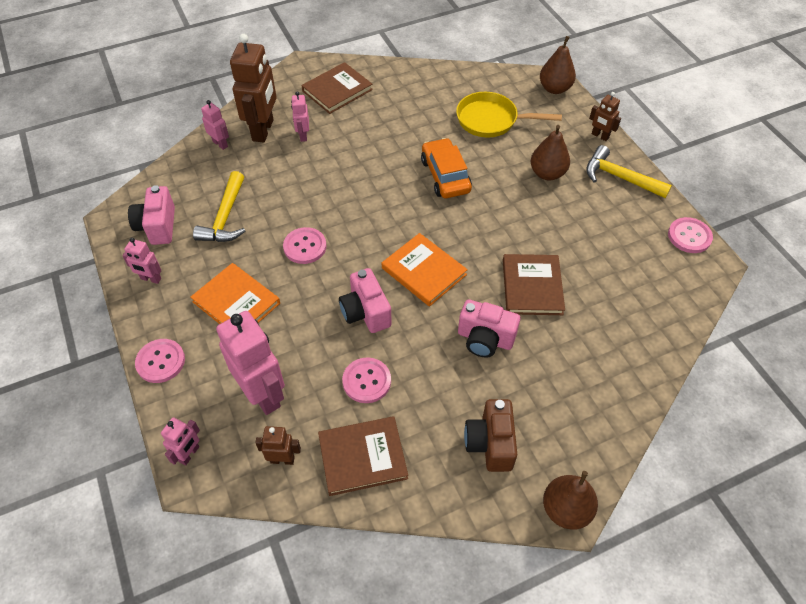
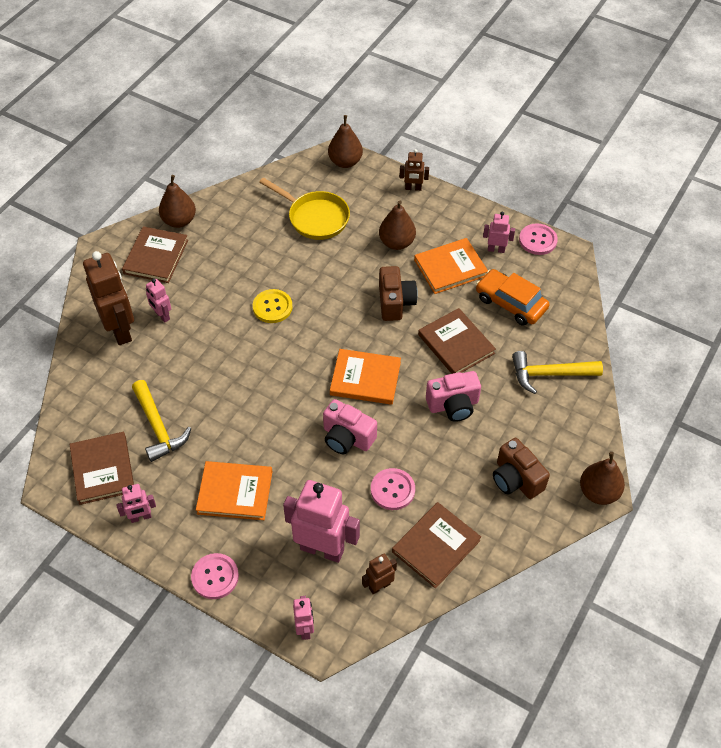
camera: 35 degrees left, 0 degrees up
pink camera [128,185,175,245] -> brown book [70,432,134,505]
pink robot [201,100,229,150] -> pink robot moved to [483,211,515,253]
pink button [283,227,327,264] -> none
orange car [421,138,472,198] -> orange car moved to [476,269,550,326]
yellow pan [456,92,562,137] -> yellow pan turned 120 degrees counterclockwise [259,177,350,240]
yellow hammer [586,145,672,198] -> yellow hammer moved to [512,351,603,394]
none -> brown pear [159,175,196,228]
none -> yellow button [253,289,293,323]
none -> brown camera [379,266,418,321]
none -> orange book [414,238,488,294]

